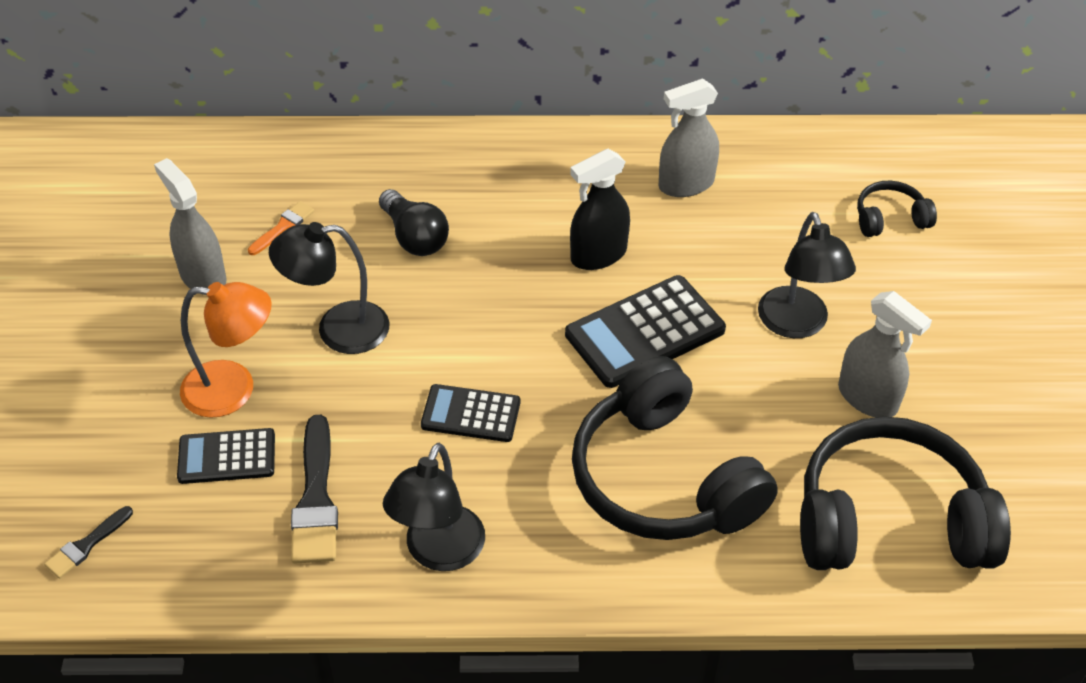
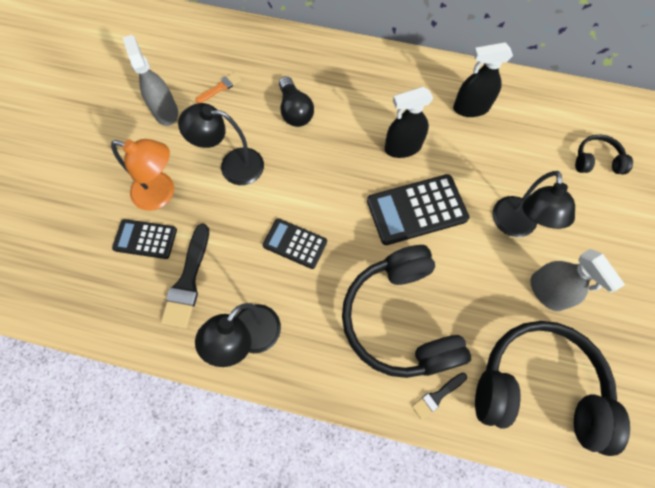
camera: 15 degrees right, 20 degrees up
black brush [44,506,133,579] -> black brush moved to [412,373,467,420]
grey spray bottle [658,78,719,197] -> black spray bottle [453,42,513,117]

